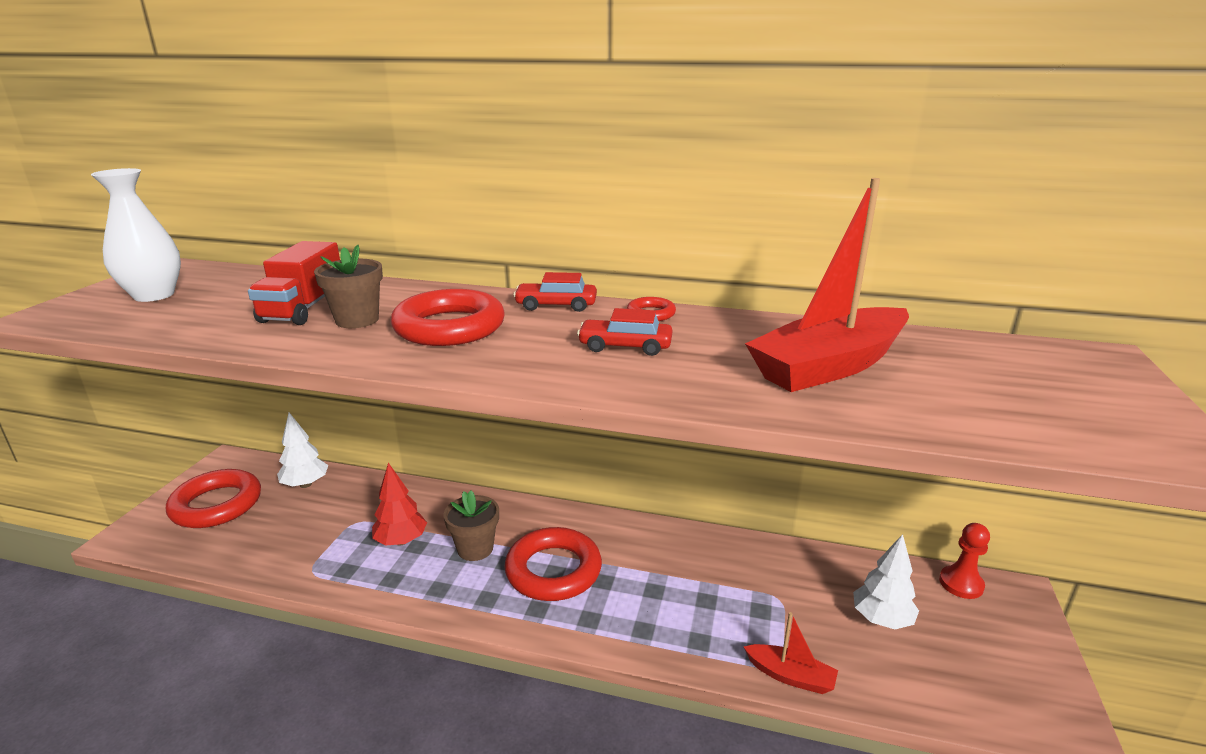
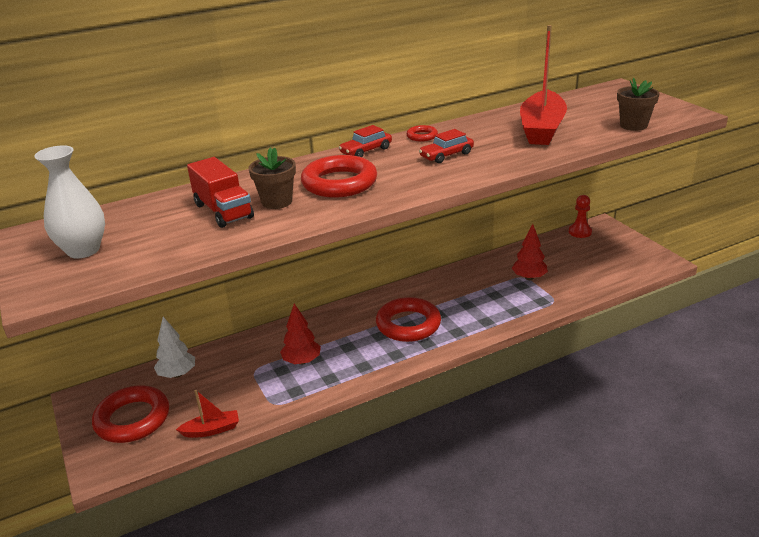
camera: 40 degrees left, 5 degrees up
brown flower pot [444,490,499,561] -> brown flower pot moved to [617,78,660,131]
red boat [744,612,838,694] -> red boat moved to [176,390,239,438]
white tree [853,534,919,629] -> none
none -> red tree [512,224,548,280]

